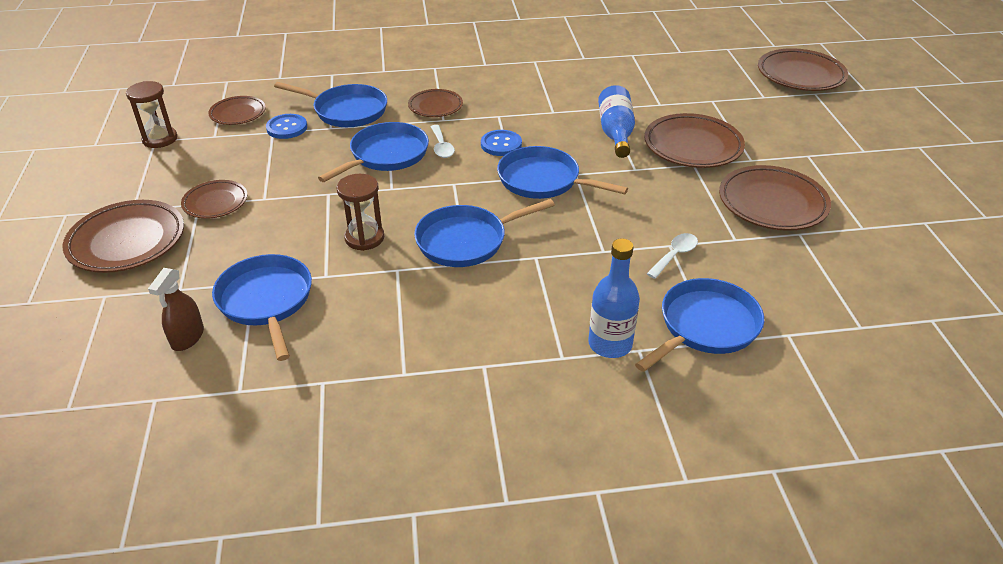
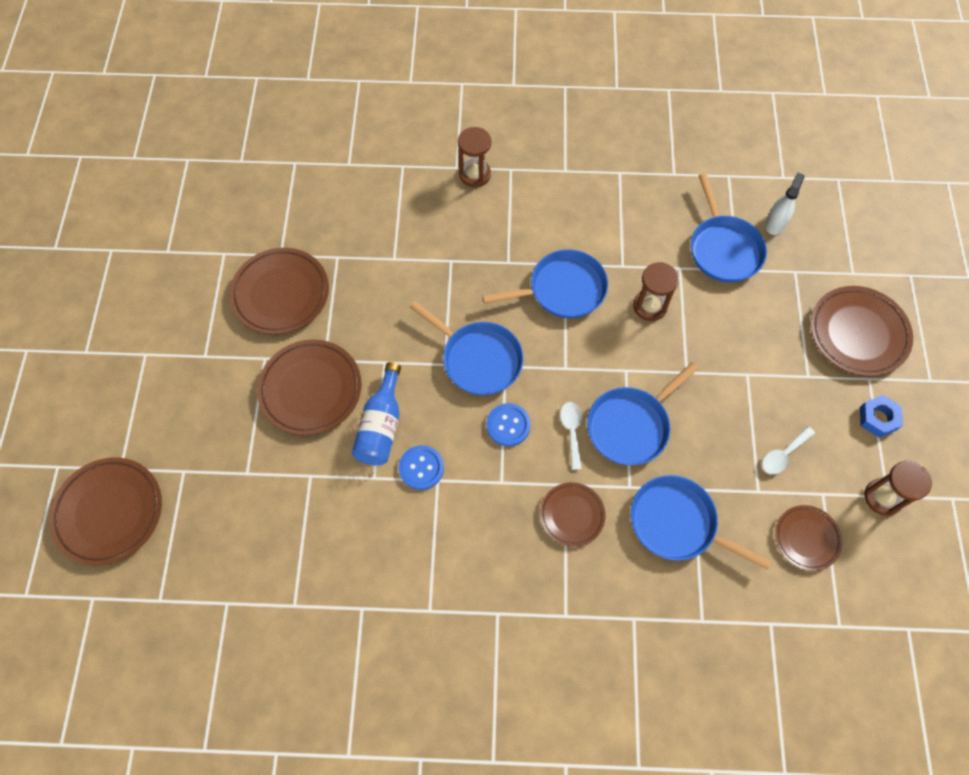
camera: 170 degrees left, 25 degrees up
brown spray bottle [148,268,204,351] -> white spray bottle [765,173,805,235]
brown plate [181,180,247,219] -> none
blue button [266,114,307,139] -> blue button moved to [399,445,444,490]
blue bottle [588,239,640,358] -> brown hourglass [458,127,491,187]
blue pan [635,278,764,372] -> none
white spoon [647,233,698,279] -> white spoon moved to [762,426,815,474]
none -> blue nut [860,395,903,438]

